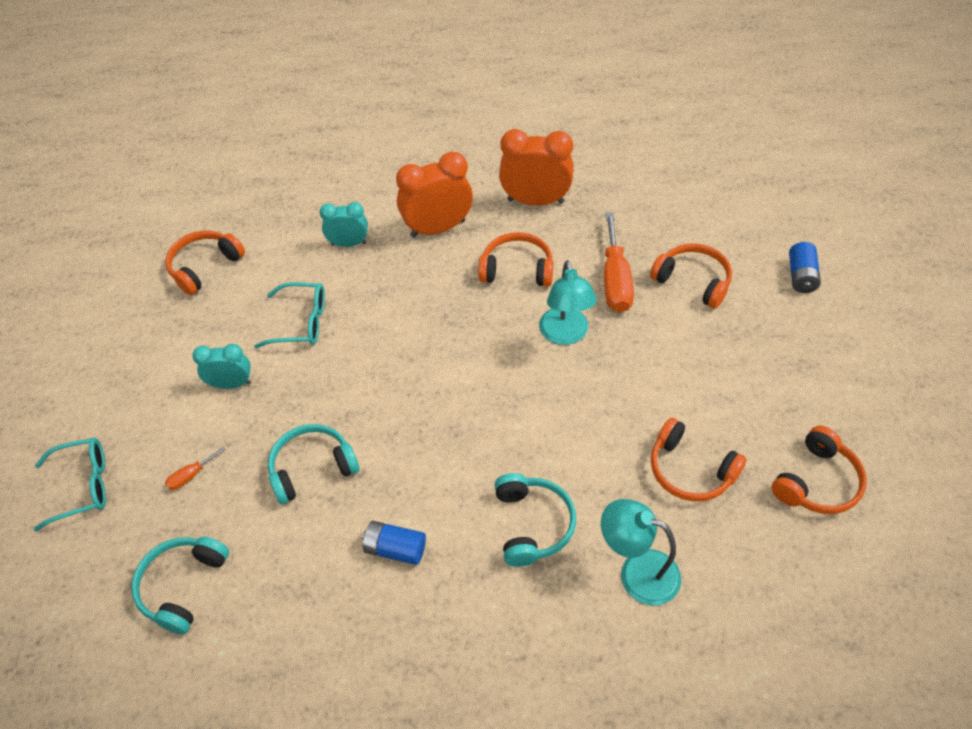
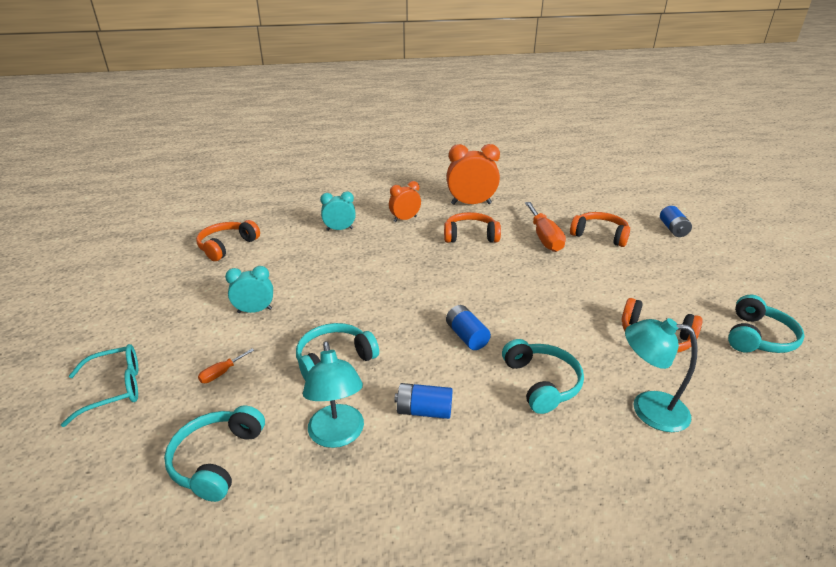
camera: 10 degrees left, 20 degrees down
turquoise glasses [254,282,325,348] -> none
orange clock [396,152,473,238] -> orange clock [389,181,421,222], size x0.60
turquoise lamp [539,260,597,345] -> turquoise lamp moved to [303,341,364,448]
orange headphones [771,426,867,514] -> turquoise headphones [728,295,805,353]
none -> blue battery [446,305,491,350]

